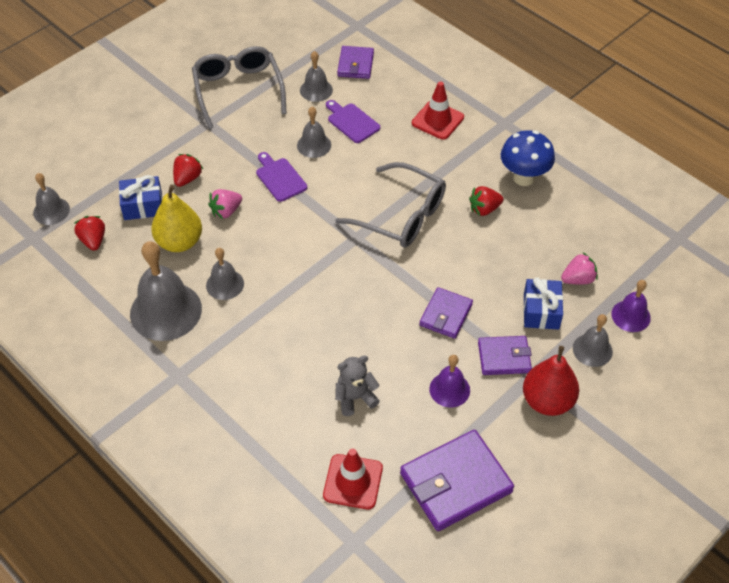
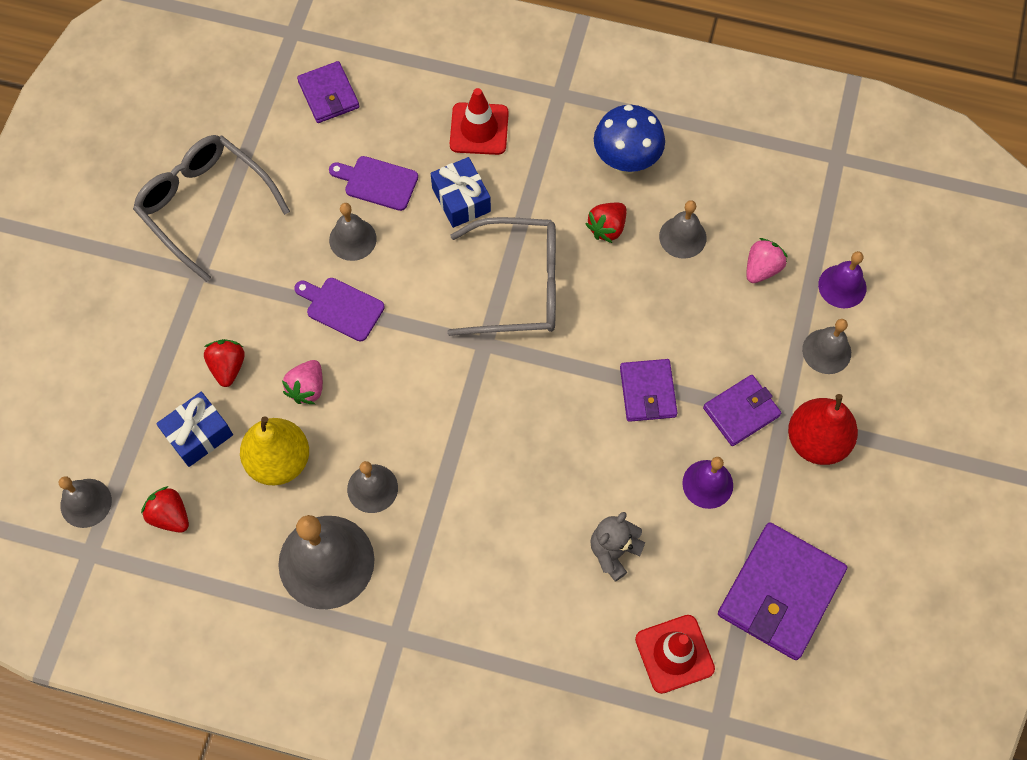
camera: 30 degrees left, 15 degrees up
grey bell [300,51,333,102] -> grey bell moved to [659,200,706,259]
blue gift [523,277,563,330] -> blue gift moved to [431,157,491,228]

